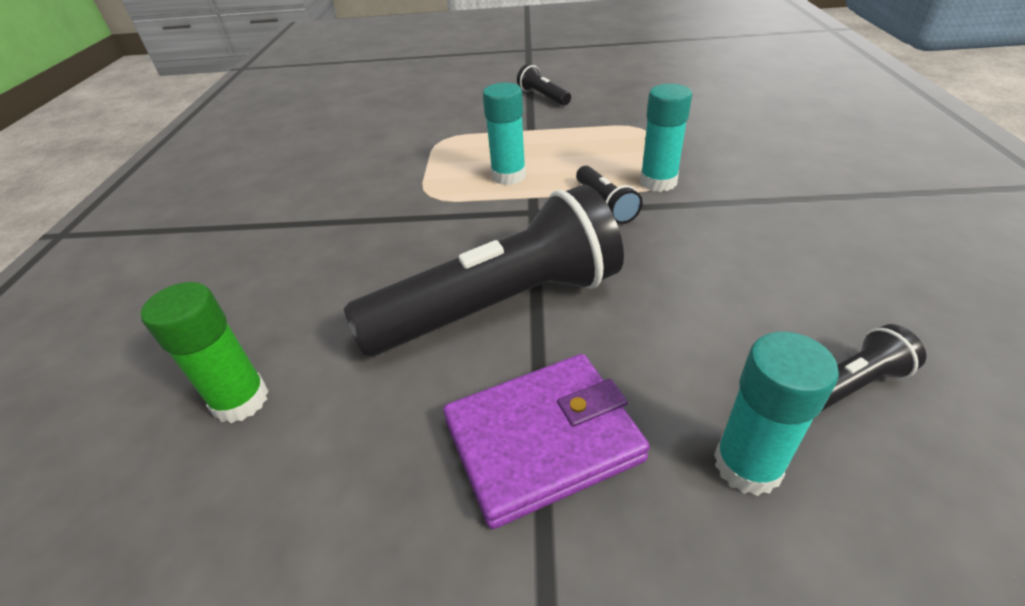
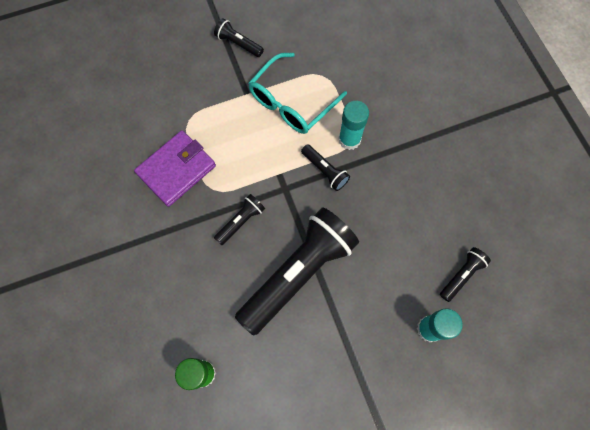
camera: 25 degrees left, 30 degrees up
purple wallet [443,354,650,529] -> purple wallet moved to [134,130,216,207]
turquoise glue stick [483,83,526,185] -> none
none -> black flashlight [214,194,265,245]
none -> turquoise glasses [248,53,347,134]

